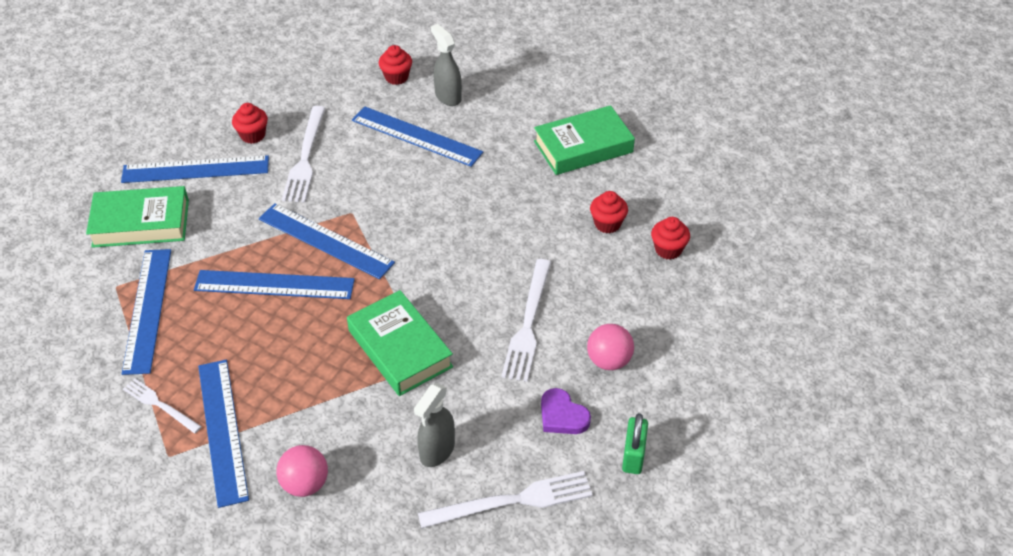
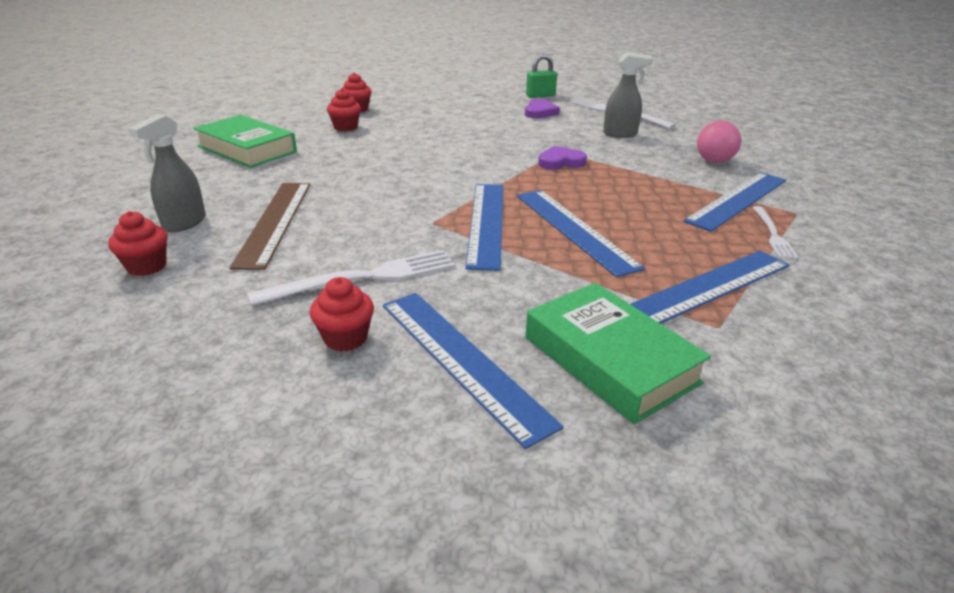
camera: 120 degrees left, 15 degrees down
green book [347,290,453,396] -> purple heart [538,146,587,170]
blue ruler [352,106,483,167] -> brown ruler [230,183,310,270]
white fork [501,259,551,382] -> none
pink ball [587,324,634,370] -> none

